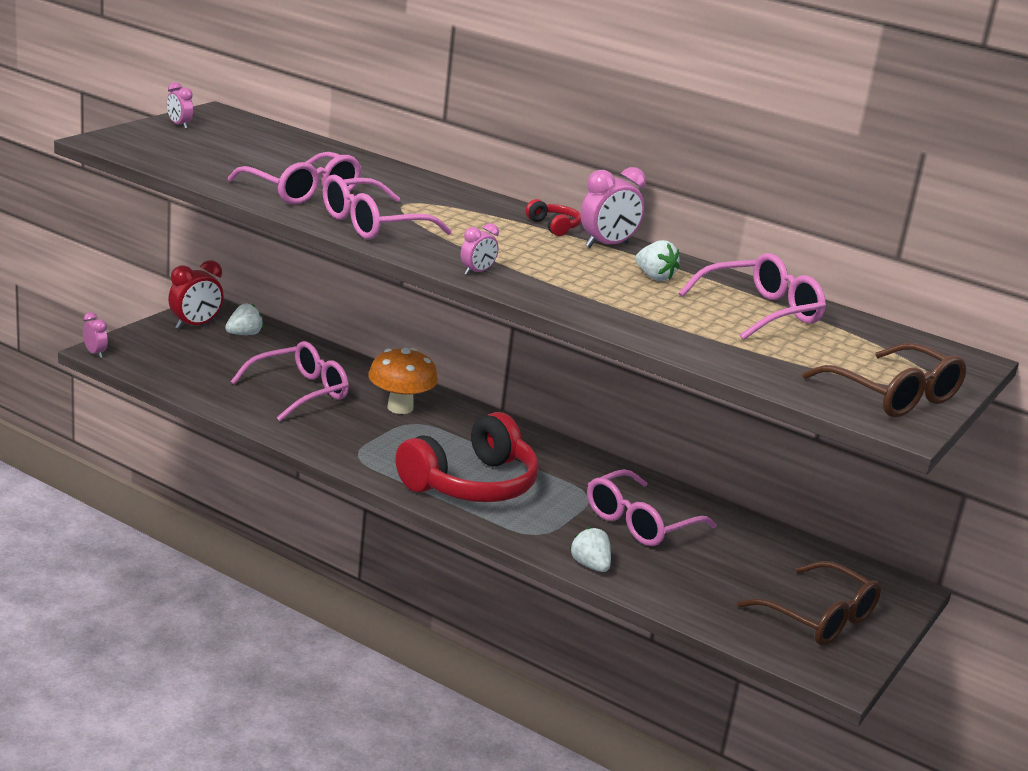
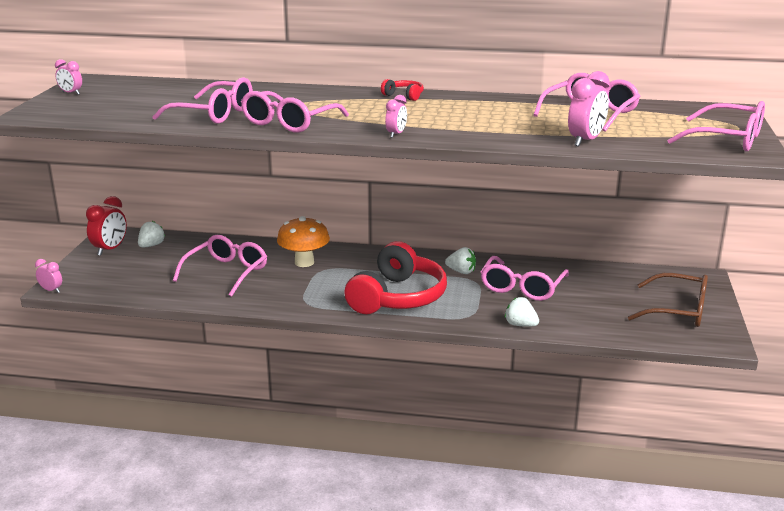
camera: 20 degrees left, 0 degrees up
pink clock [580,167,646,248] -> pink clock moved to [568,71,610,147]
white strawberry [635,240,680,281] -> white strawberry moved to [445,247,476,274]
brown glasses [802,343,967,417] -> pink glasses [667,101,765,151]

